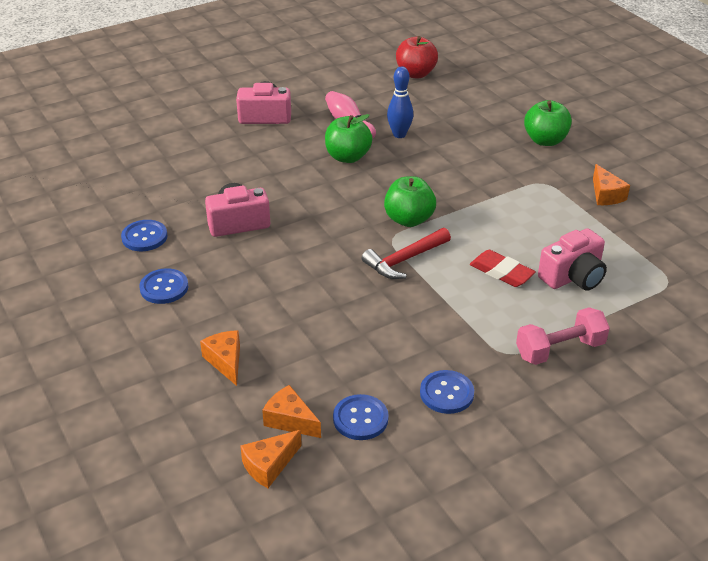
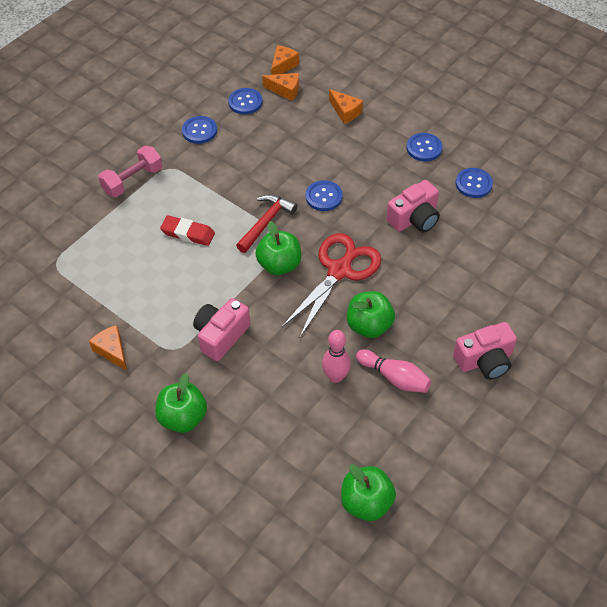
camera: 160 degrees right, 15 degrees up
blue bowling pin [387,66,413,138] -> pink bowling pin [322,330,351,383]
red apple [396,36,438,78] -> green apple [341,464,396,521]
pink camera [538,228,607,291] -> pink camera moved to [193,298,250,361]
none -> red scissors [282,233,381,337]
none -> blue button [306,180,343,211]

